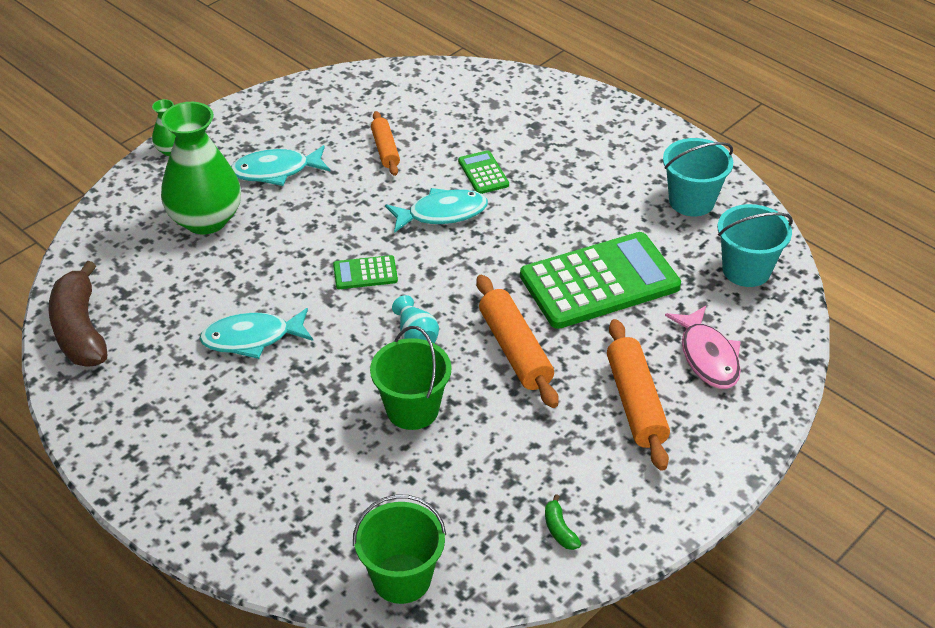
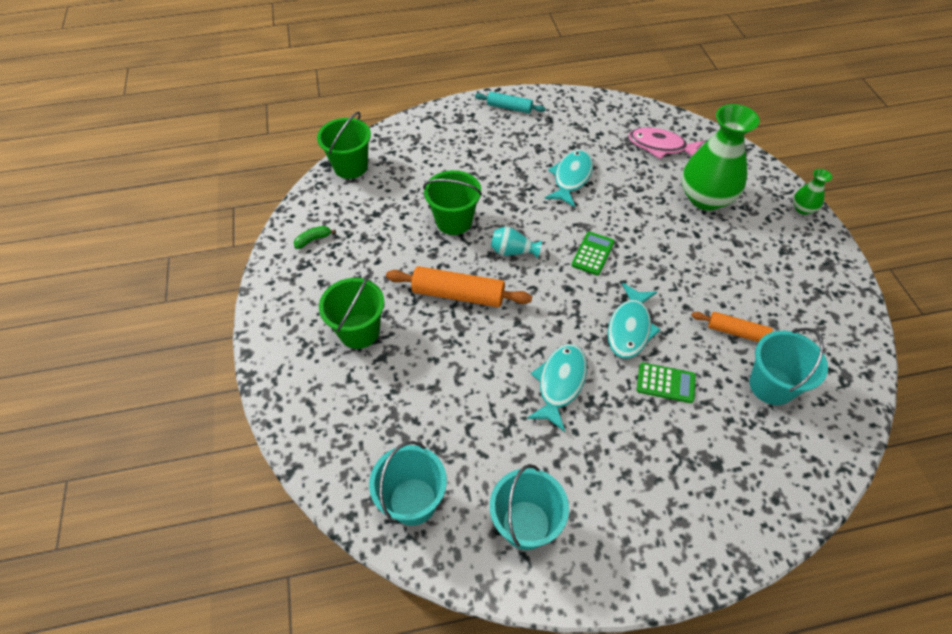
camera: 125 degrees right, 10 degrees up
brown banana [48,261,107,367] -> none
turquoise fish [231,145,331,186] -> turquoise fish moved to [527,344,587,432]
green calculator [520,232,681,329] -> none
green banana [545,494,581,550] -> green banana turned 45 degrees counterclockwise [294,226,336,249]
orange rolling pin [607,319,670,471] -> green bucket [319,274,384,349]
pink fish [665,306,741,389] -> pink fish moved to [629,127,704,159]
none -> turquoise rolling pin [475,92,546,113]
none -> turquoise bucket [749,328,828,405]

